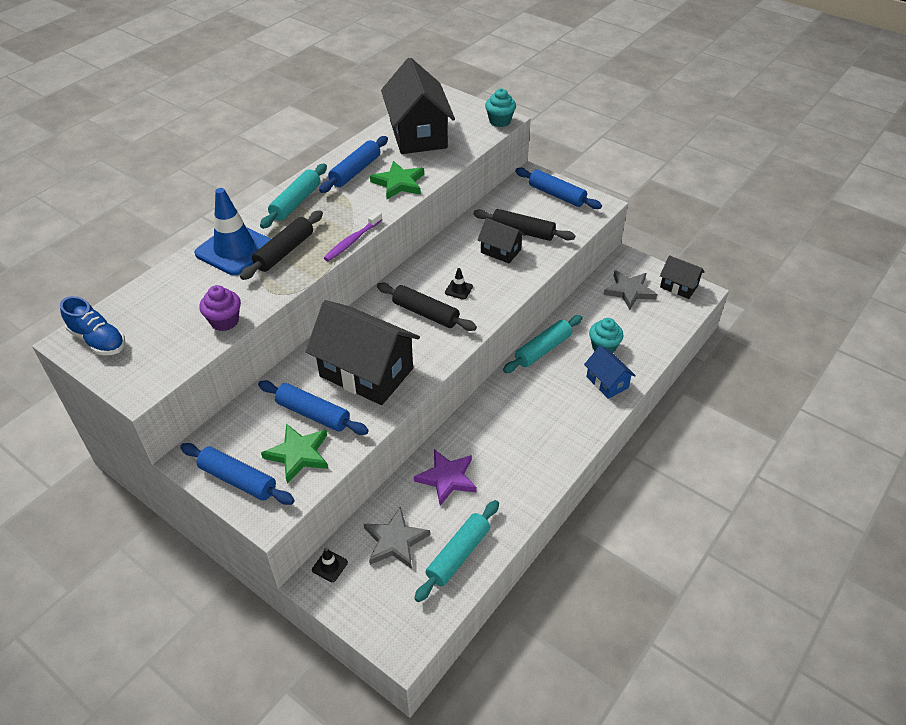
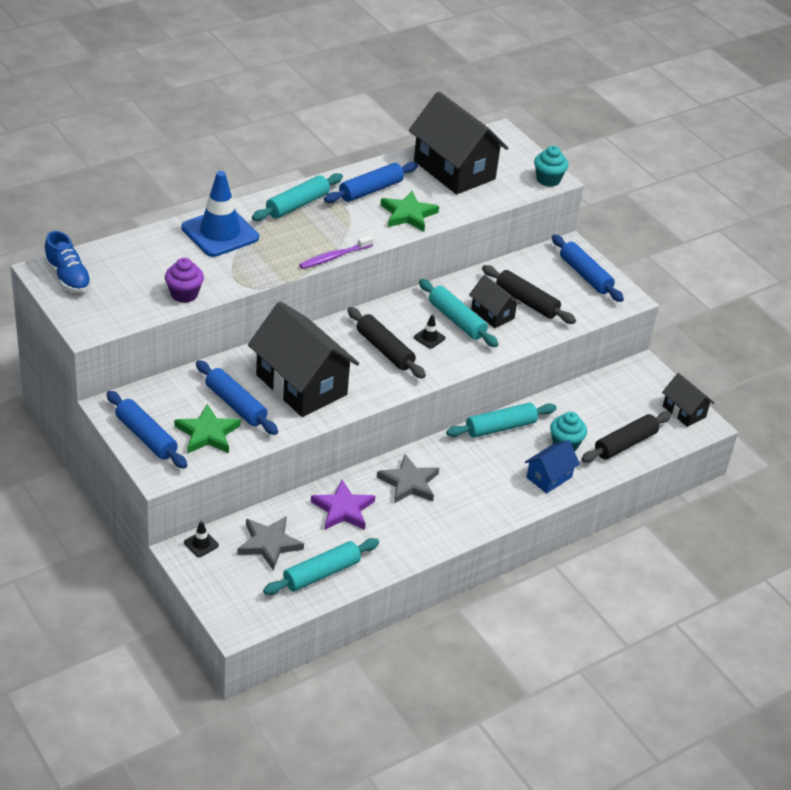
camera: 15 degrees right, 5 degrees down
black rolling pin [240,210,323,280] -> black rolling pin moved to [582,412,672,463]
black house [381,58,455,154] -> black house turned 45 degrees counterclockwise [409,92,509,195]
blue house [584,346,636,399] -> blue house turned 60 degrees clockwise [525,440,580,494]
grey star [603,270,657,310] -> grey star moved to [377,454,439,504]
none -> turquoise rolling pin [419,279,499,347]

